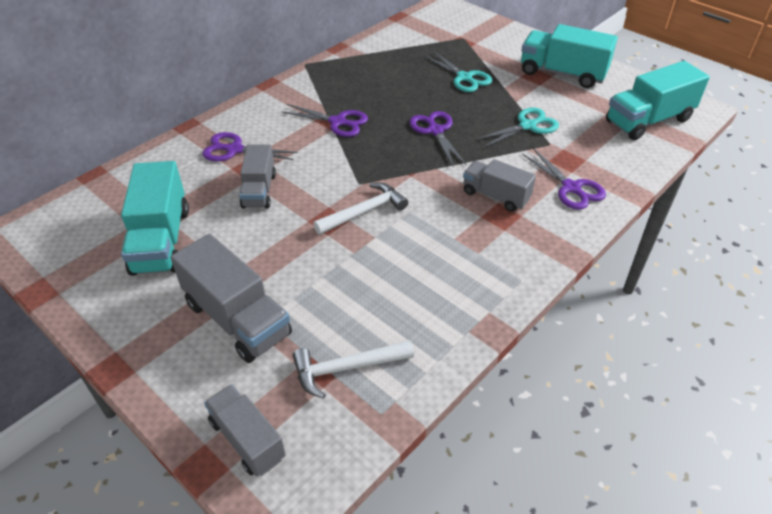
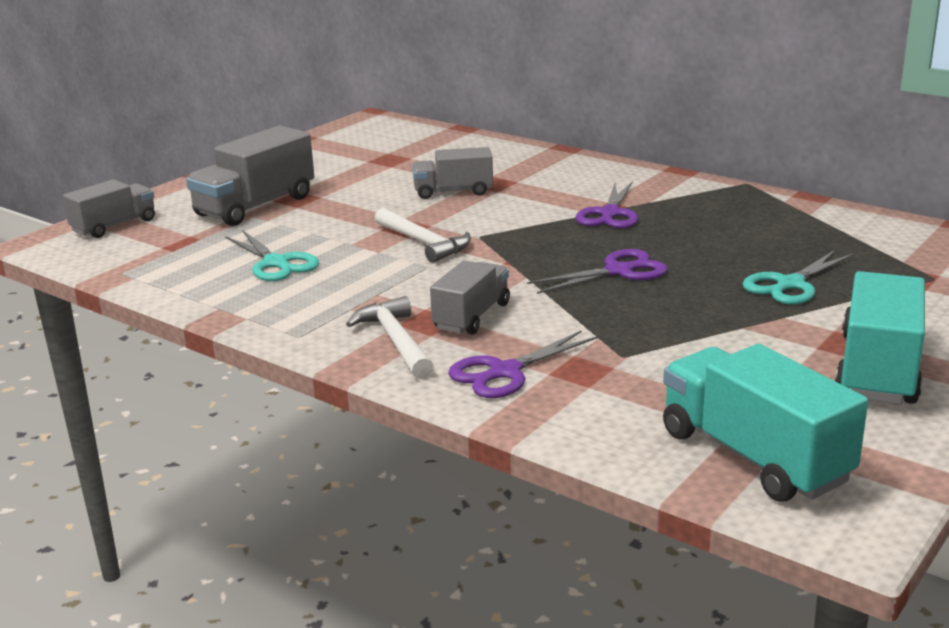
camera: 85 degrees right, 20 degrees down
turquoise truck [121,161,189,276] -> none
purple scissors [202,132,298,161] -> none
white hammer [293,340,414,399] -> white hammer moved to [346,296,434,379]
turquoise scissors [475,108,559,148] -> turquoise scissors moved to [225,230,319,281]

